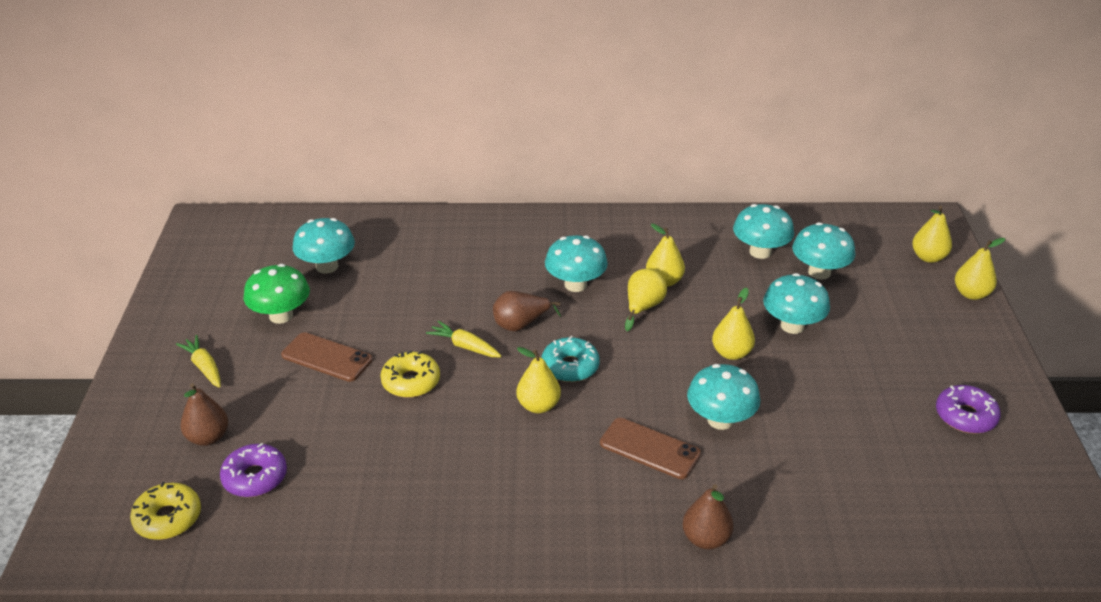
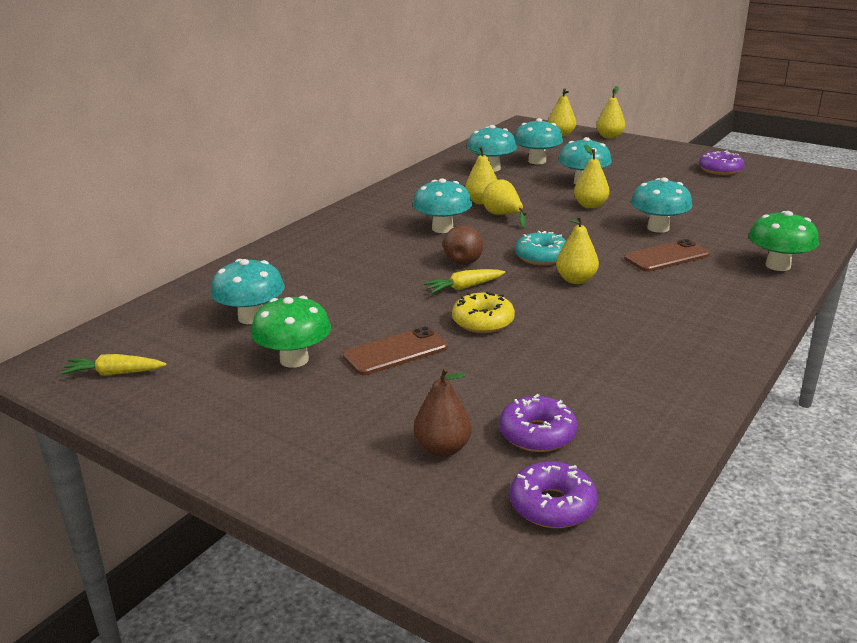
camera: 55 degrees left, 10 degrees down
yellow donut [130,482,201,540] -> purple donut [510,461,598,528]
yellow carrot [176,335,221,388] -> yellow carrot moved to [60,354,166,376]
brown pear [683,484,734,549] -> green mushroom [749,211,819,271]

